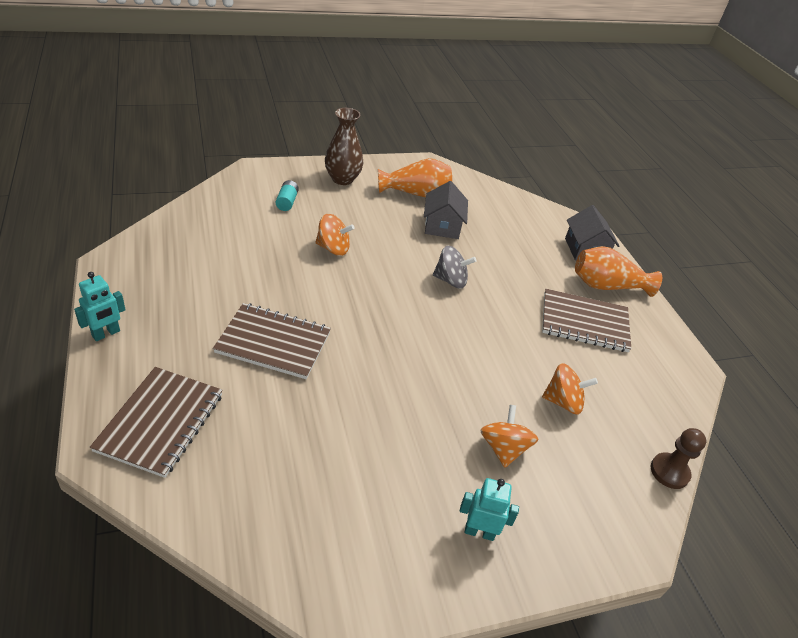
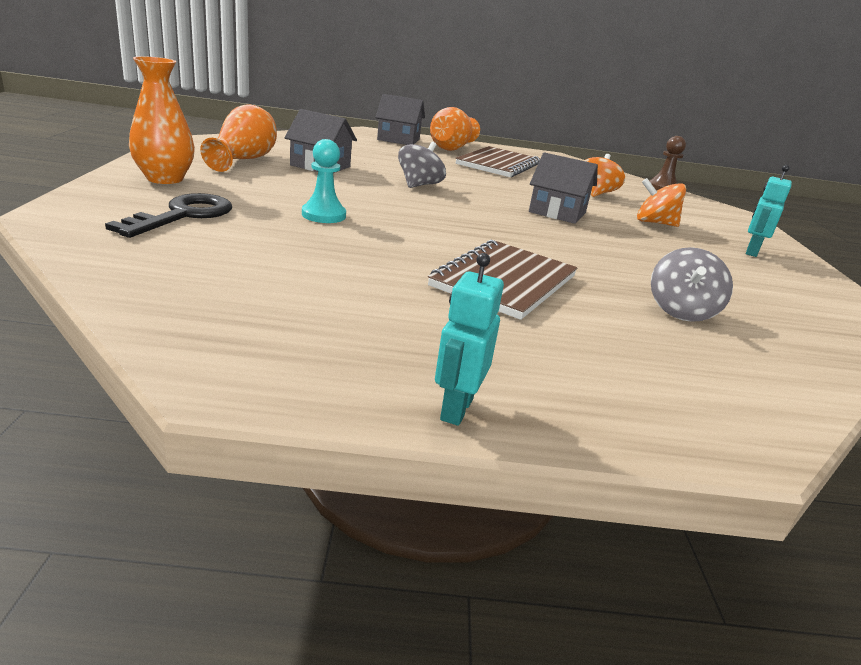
camera: 70 degrees left, 15 degrees down
turquoise robot [74,272,126,341] -> turquoise robot turned 135 degrees counterclockwise [435,253,504,426]
brown notebook [90,367,223,478] -> none
turquoise battery [276,180,299,211] -> black key [105,193,232,238]
orange spinning top [315,214,355,256] -> turquoise pawn [302,139,346,223]
brown vase [325,108,363,185] -> orange vase [129,56,195,184]
none -> grey house [529,152,598,224]
none -> grey spinning top [651,247,733,322]

